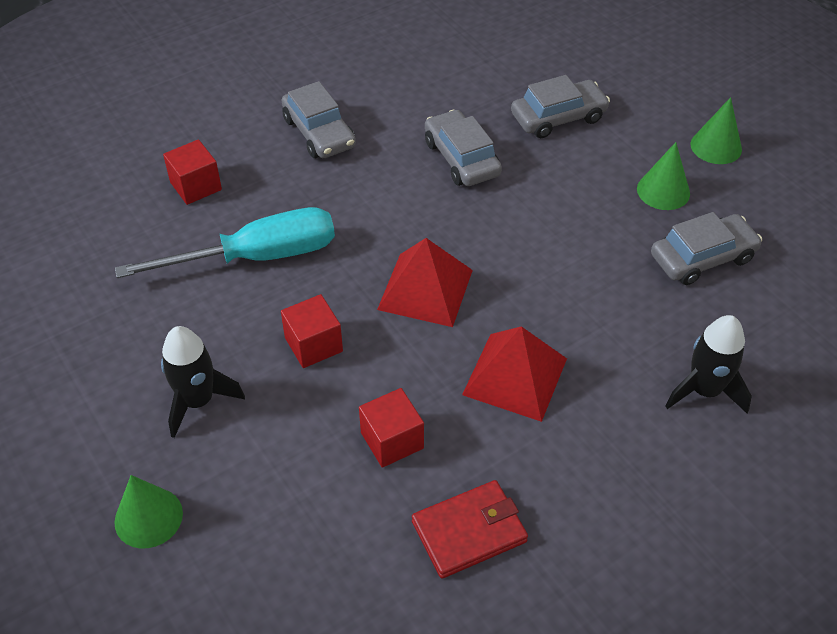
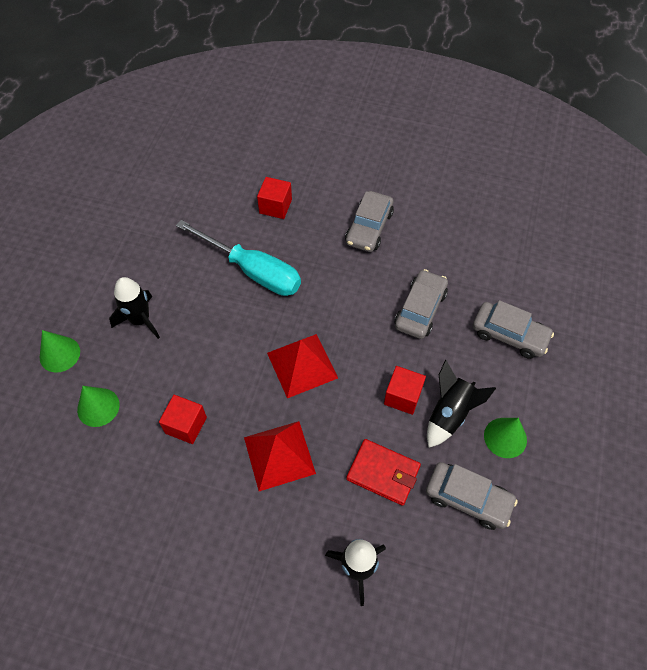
camera: 50 degrees right, 10 degrees up
red cube [281,294,343,368] -> red cube moved to [384,366,426,415]
red wallet [412,480,528,579] -> red wallet moved to [346,439,421,506]
green cone [691,97,742,164] -> green cone moved to [77,386,120,427]
none -> black rocket [427,360,496,448]

